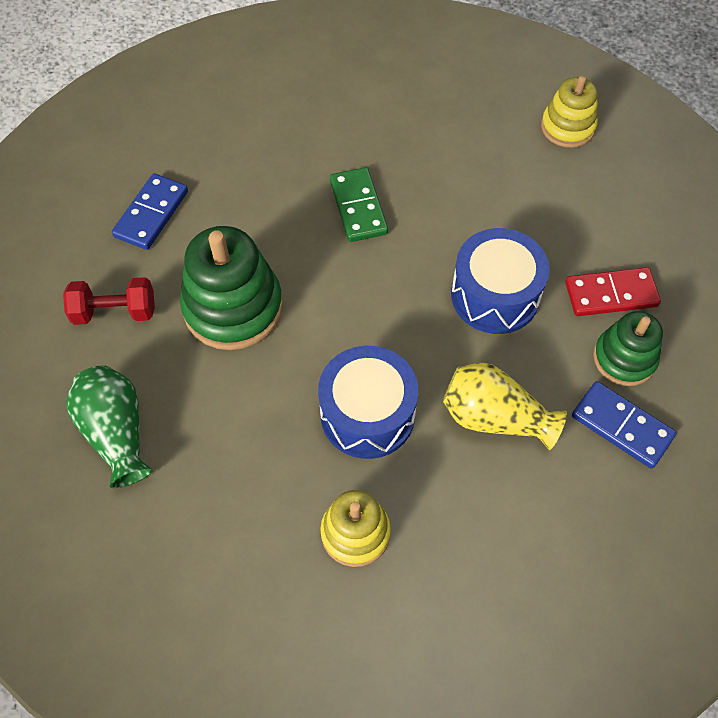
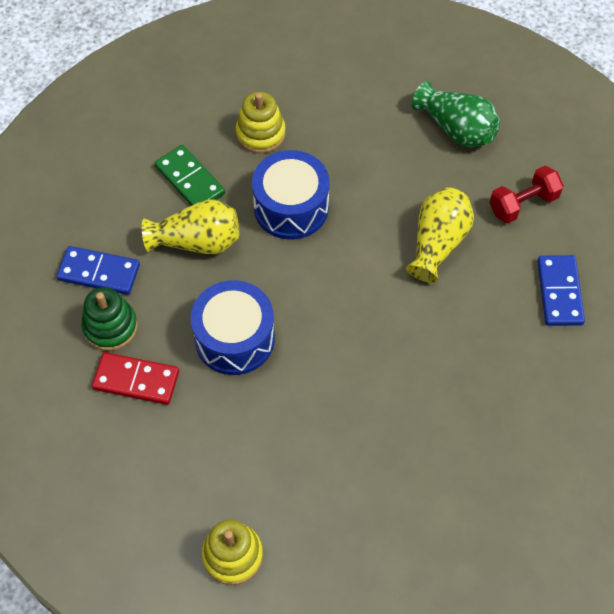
camera: 155 degrees right, 0 degrees up
green stacking toy [180,226,283,350] -> yellow vase [406,187,474,283]
green domino [330,167,388,242] -> green domino moved to [155,145,225,206]
red domino [565,267,661,316] -> red domino turned 45 degrees clockwise [92,352,179,405]

